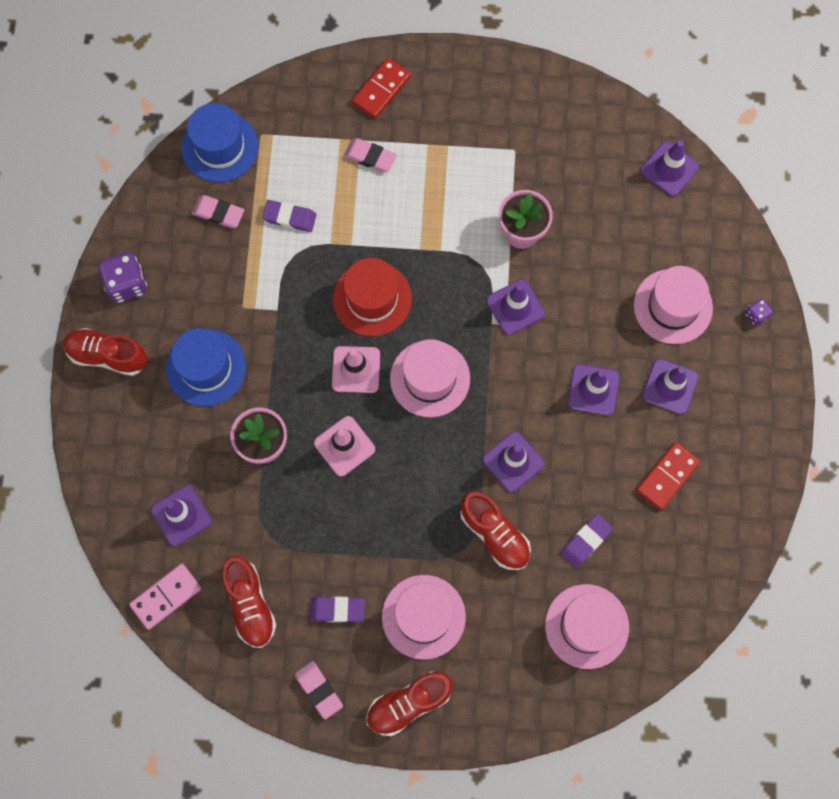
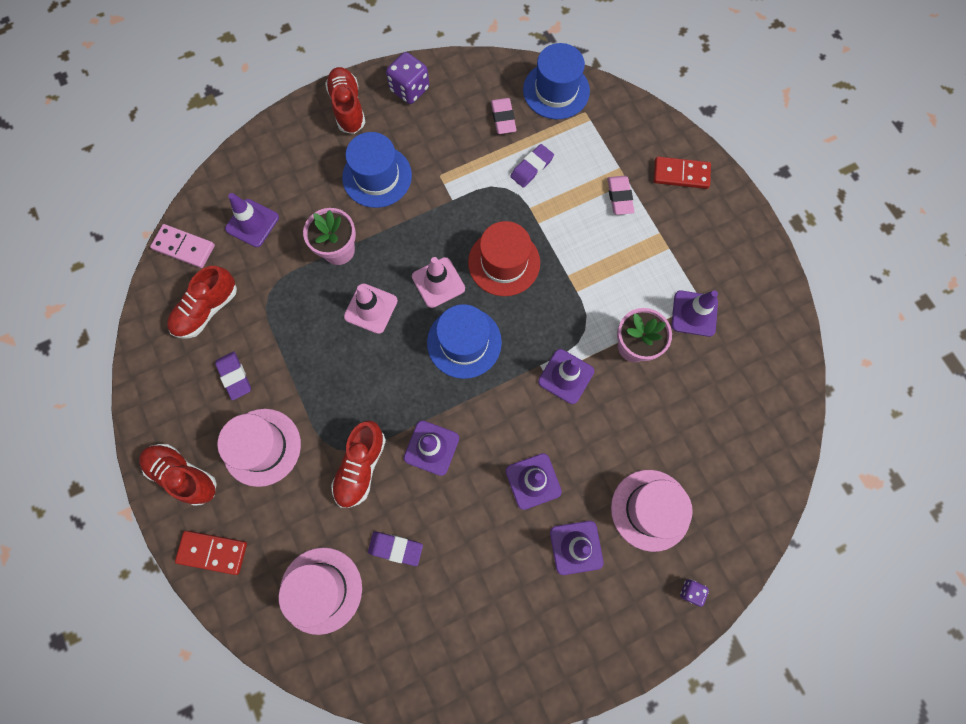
camera: 60 degrees right, 0 degrees up
purple eraser [262,200,317,232] -> purple eraser turned 60 degrees clockwise [510,144,554,188]
pink eraser [295,661,343,719] -> none
pink hat [390,339,470,418] -> blue hat [427,304,502,379]
red domino [636,442,700,510] -> red domino moved to [175,531,247,575]
purple traffic cone [641,141,699,196] -> purple traffic cone moved to [671,290,718,337]

